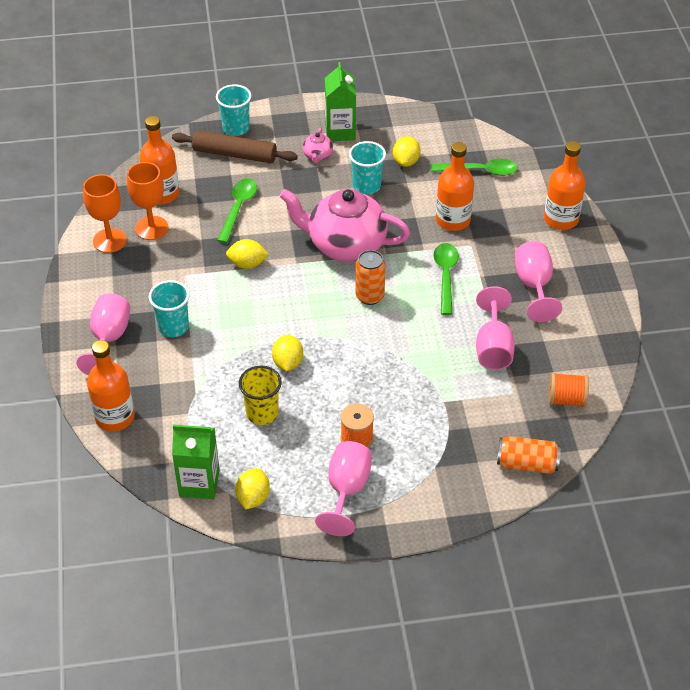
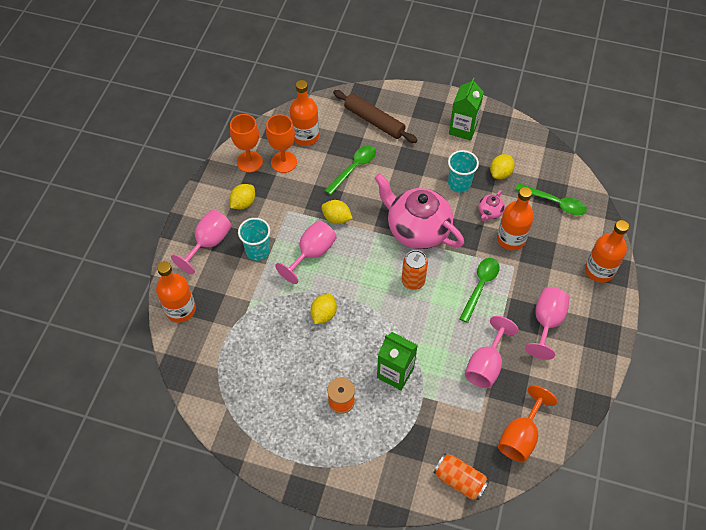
camera: 25 degrees right, 10 degrees up
green carton [172,425,220,499] -> green carton moved to [377,332,418,390]
turquoise cup [216,84,251,136] -> none
yellow lemon [235,468,270,509] -> yellow lemon moved to [230,184,255,209]
yellow cup [239,366,282,425] -> none
pink teapot [303,128,333,163] -> pink teapot moved to [478,190,505,221]
pink goblet [315,441,372,536] -> pink goblet moved to [275,220,337,284]
orange spool [548,372,589,407] -> orange goblet [498,385,557,462]

